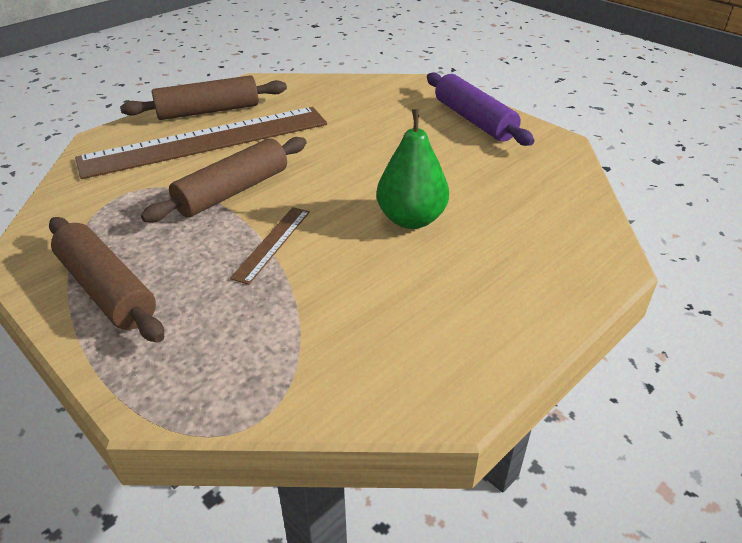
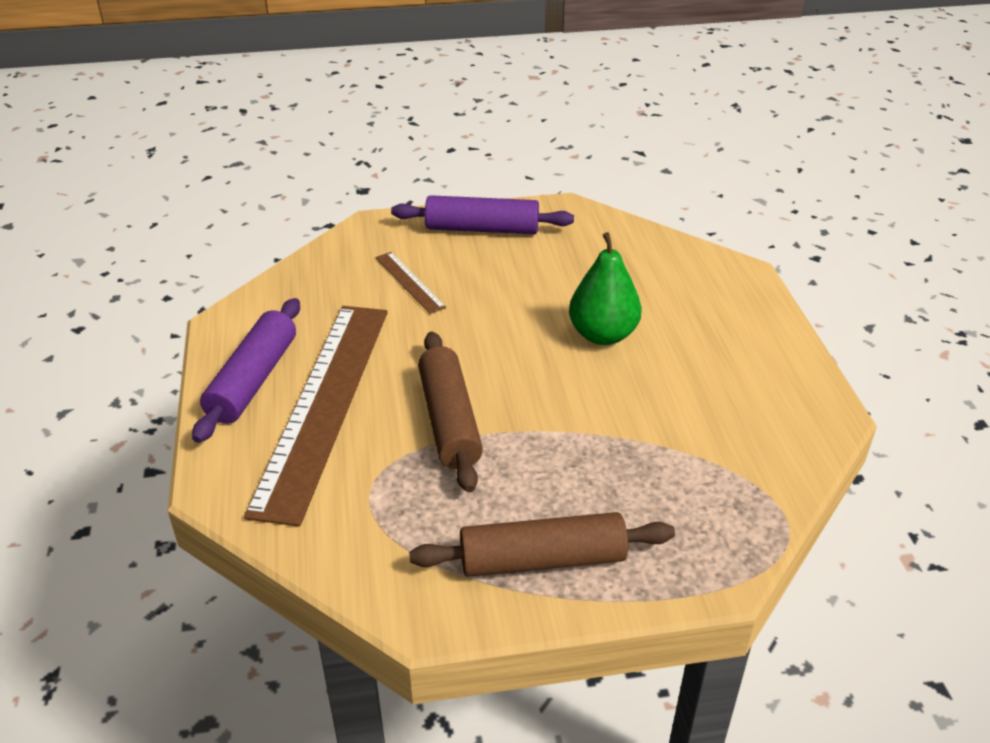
camera: 55 degrees left, 0 degrees up
brown rolling pin [120,75,287,120] -> purple rolling pin [192,298,300,443]
brown ruler [230,207,310,285] -> brown ruler moved to [375,252,446,314]

